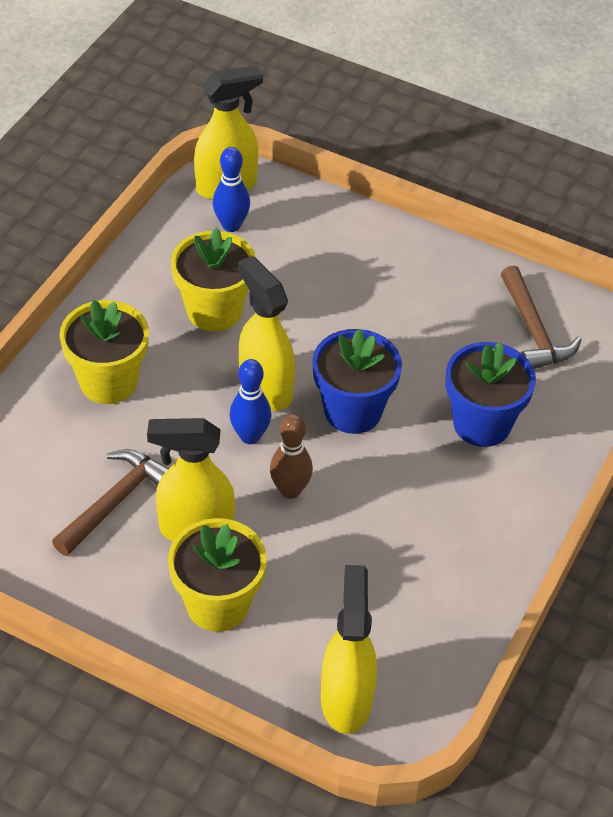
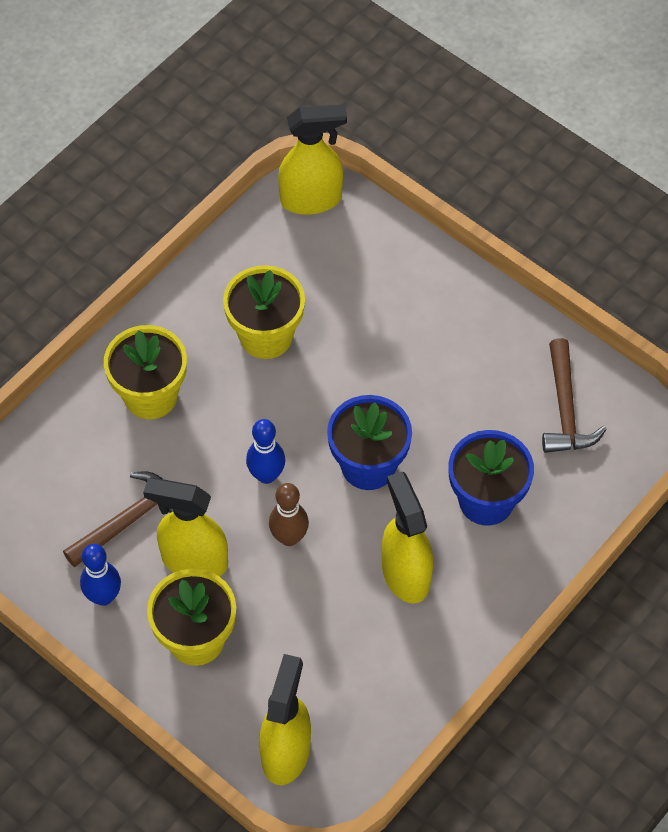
camera: 15 degrees right, 10 degrees up
blue bowling pin [213,147,250,232] -> blue bowling pin moved to [80,544,121,606]
yellow spray bottle [238,256,295,411] -> yellow spray bottle moved to [382,471,433,604]

